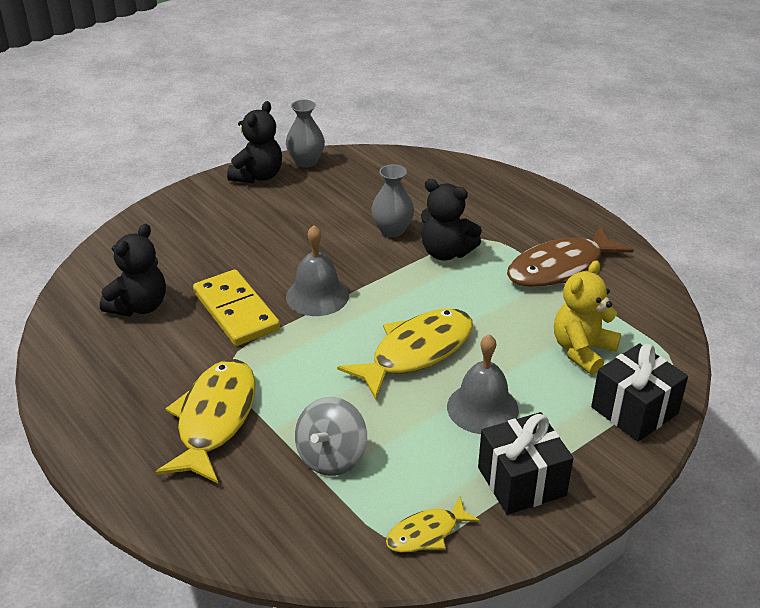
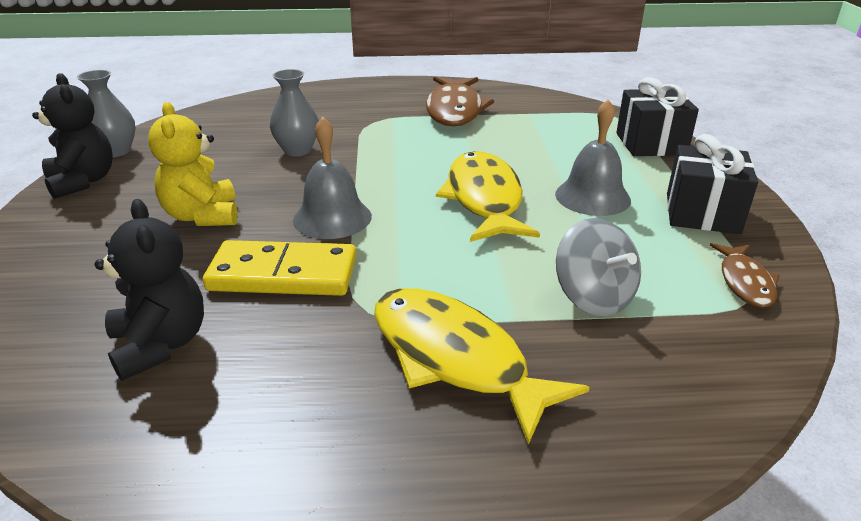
camera: 55 degrees left, 5 degrees down
yellow fish [386,497,480,553] -> brown fish [710,243,780,308]
black teddy bear [421,179,482,260] -> none
yellow teddy bear [554,260,621,375] -> yellow teddy bear moved to [148,102,238,226]

